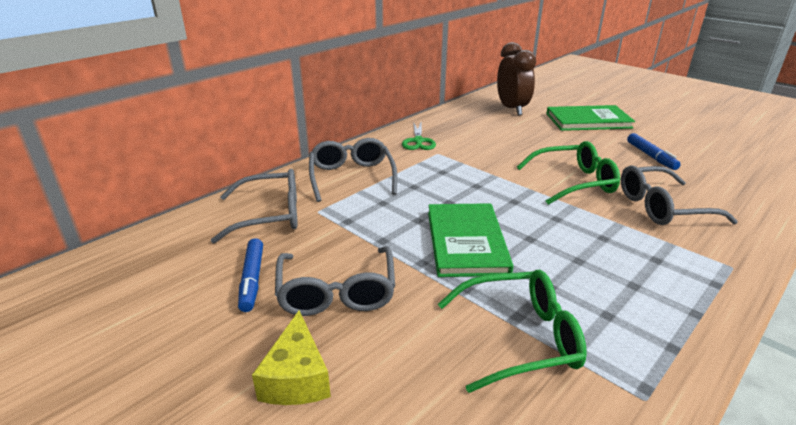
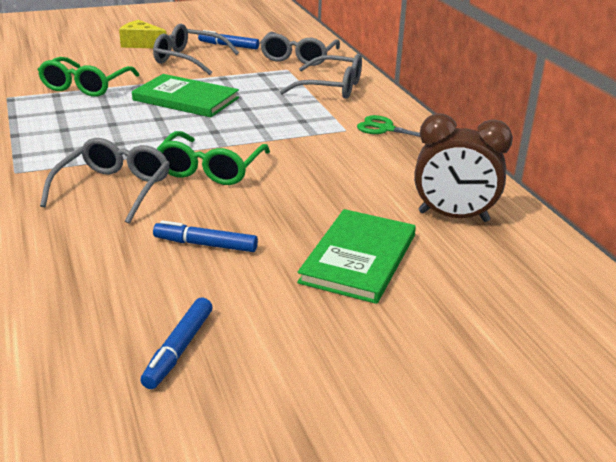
camera: 115 degrees right, 0 degrees up
none -> blue marker [140,297,213,389]

